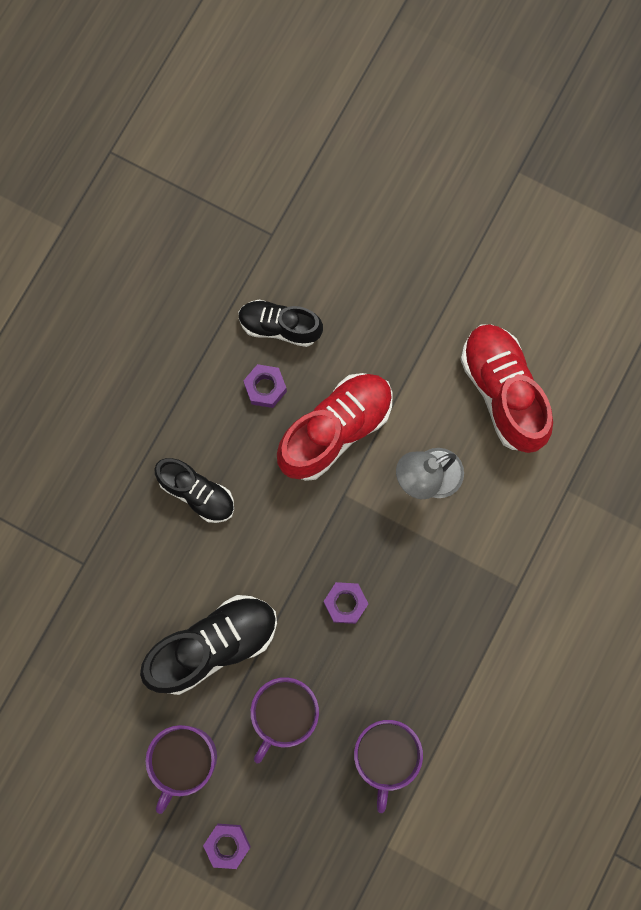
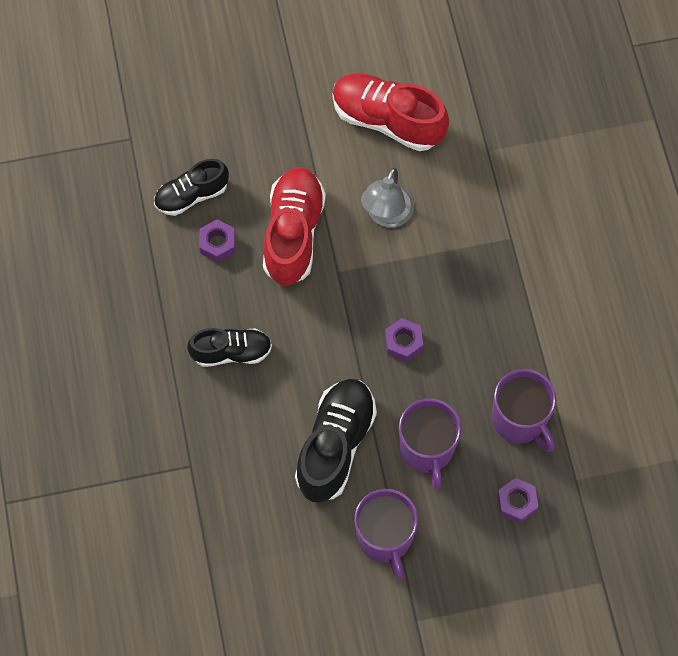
camera: 40 degrees left, 10 degrees down
purple nut [203,824,251,869] -> purple nut moved to [497,478,538,523]

